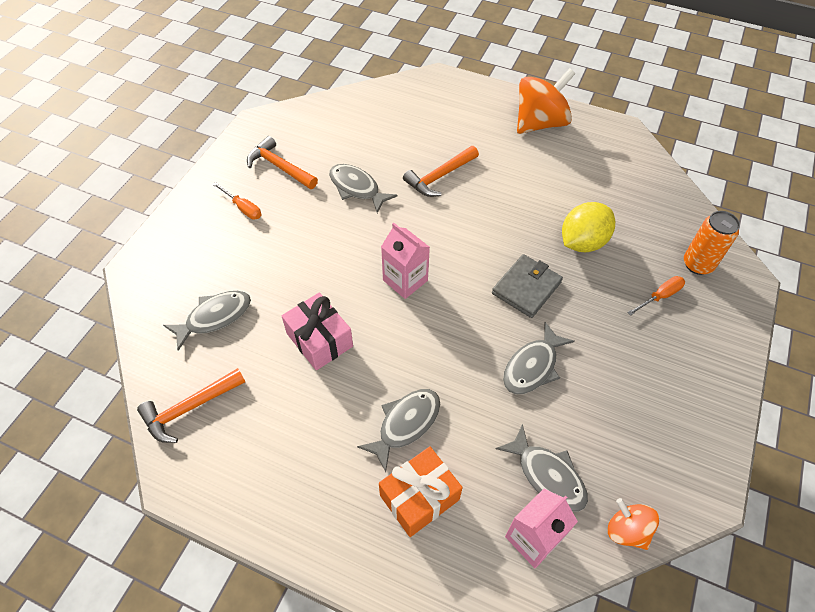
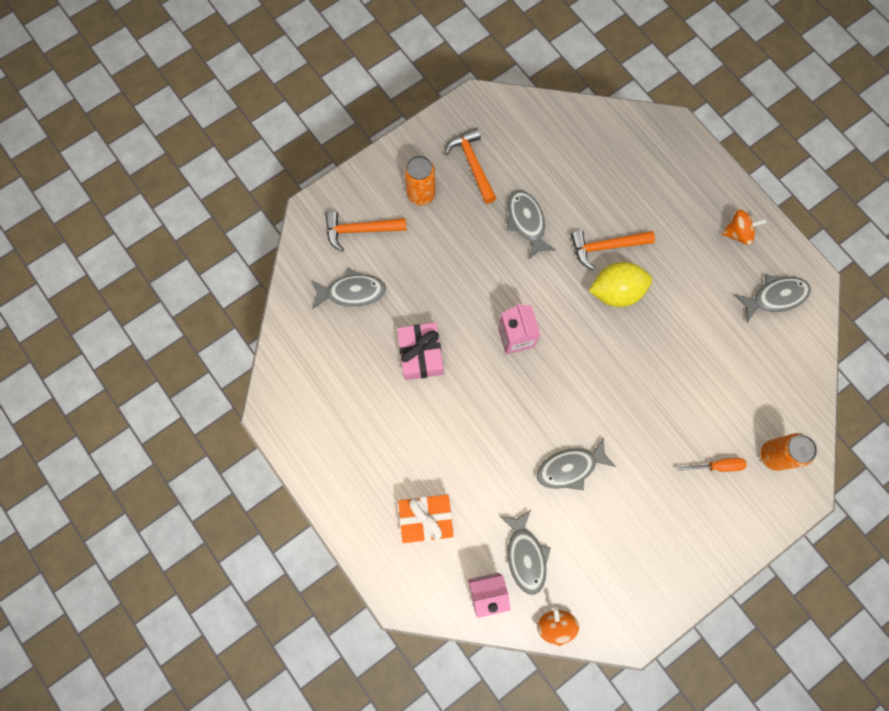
camera: 30 degrees right, 20 degrees up
orange hammer [137,368,245,443] -> orange hammer moved to [325,211,407,252]
orange screwdriver [213,182,261,219] -> orange can [404,155,435,206]
grey fish [357,389,440,472] -> grey fish moved to [735,275,811,322]
grey wallet [492,254,563,318] -> none
orange spinning top [517,68,575,134] -> orange spinning top [722,209,767,245], size x0.54
yellow lemon [562,202,615,252] -> yellow lemon moved to [589,262,652,307]

